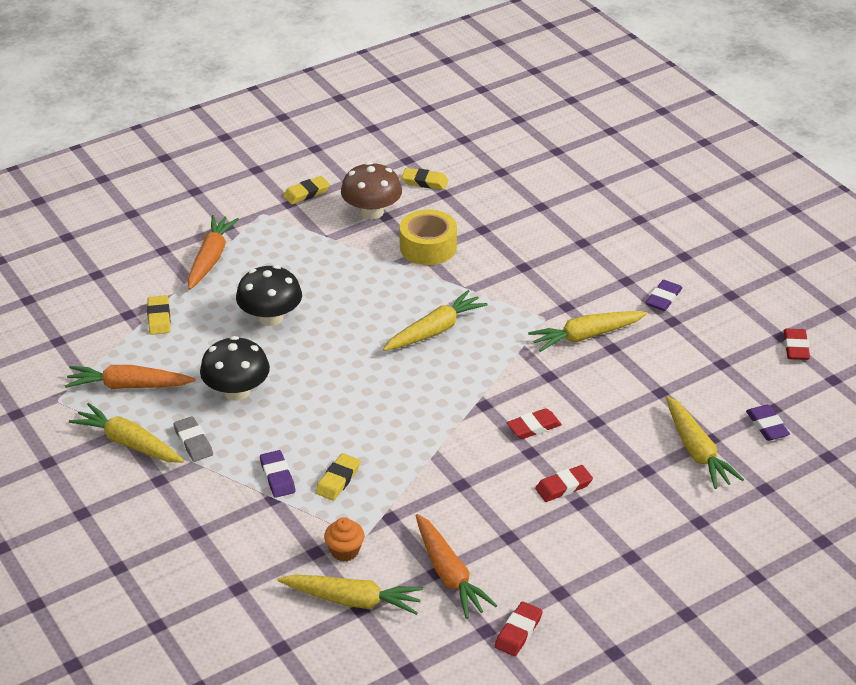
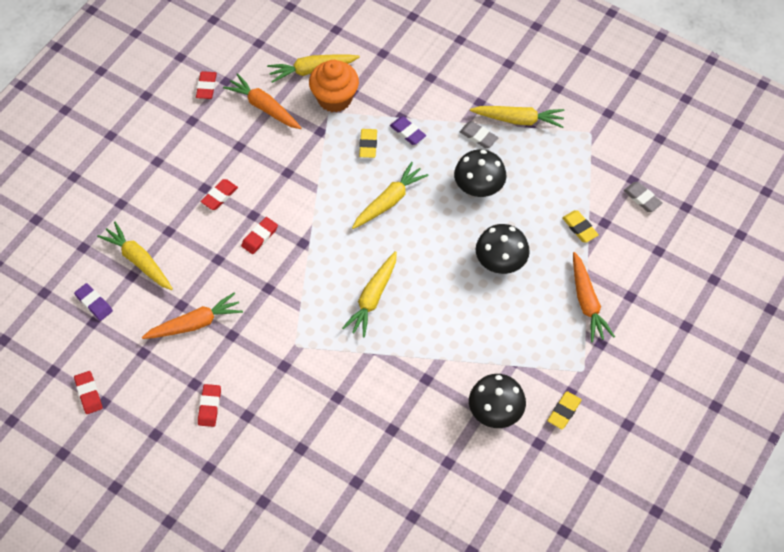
camera: 155 degrees right, 20 degrees up
orange carrot [64,365,195,389] -> orange carrot moved to [142,292,243,339]
orange cupcake [324,517,364,562] -> orange cupcake [309,60,359,112], size x1.88
brown mushroom [341,162,402,219] -> black mushroom [469,374,526,428]
yellow tape [400,209,457,265] -> none
yellow eraser [401,168,448,190] -> none
yellow carrot [528,311,647,352] -> yellow carrot moved to [352,162,428,229]
purple eraser [646,280,682,311] -> red eraser [198,384,221,427]
none -> grey eraser [624,182,663,212]

